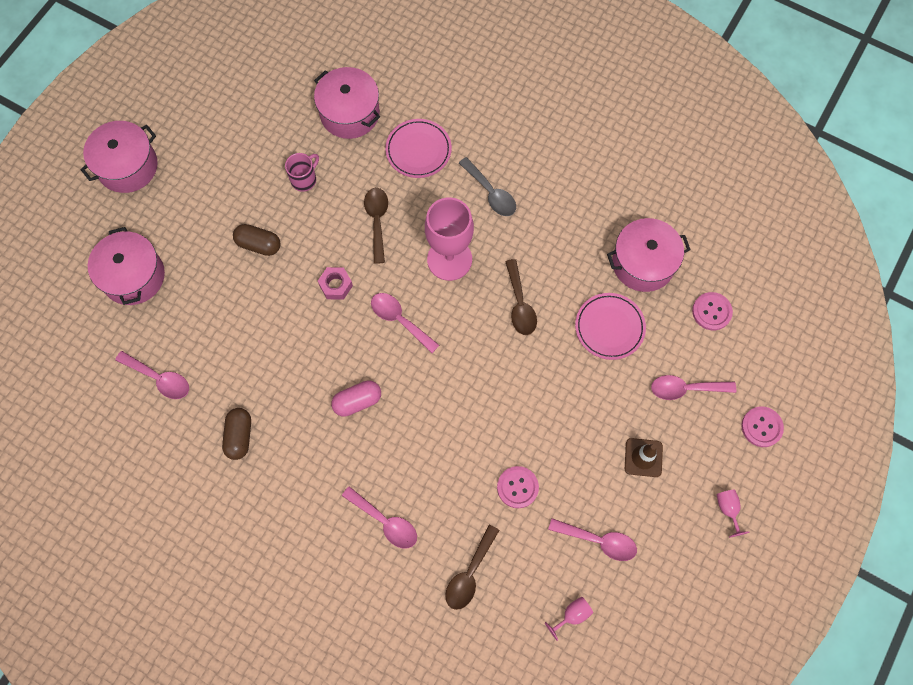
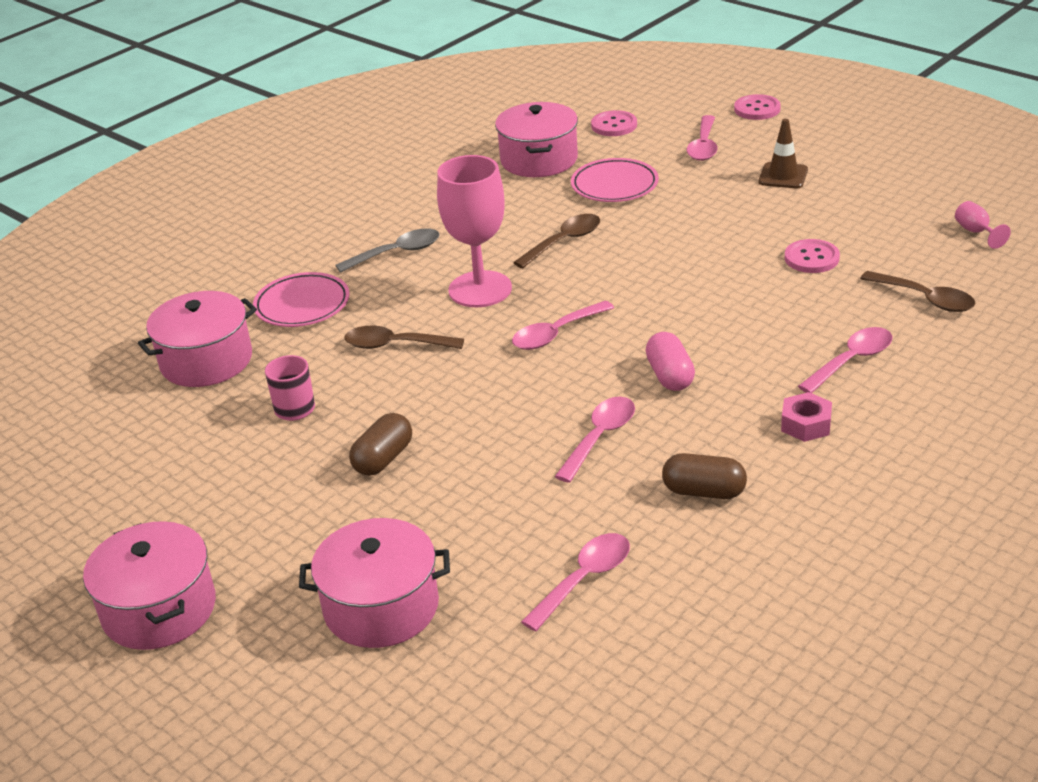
camera: 75 degrees left, 35 degrees down
pink nut [318,267,353,300] -> pink nut moved to [781,392,832,442]
brown spoon [505,259,537,335] -> brown spoon turned 45 degrees counterclockwise [513,214,600,268]
pink spoon [548,518,637,561] -> pink spoon moved to [554,397,635,483]
pink goblet [717,489,750,538] -> none

